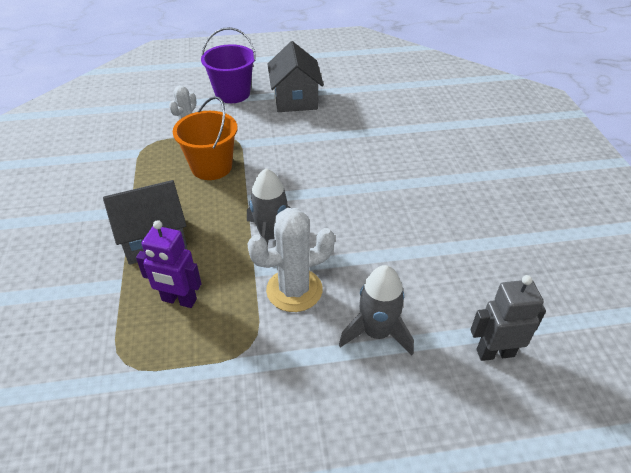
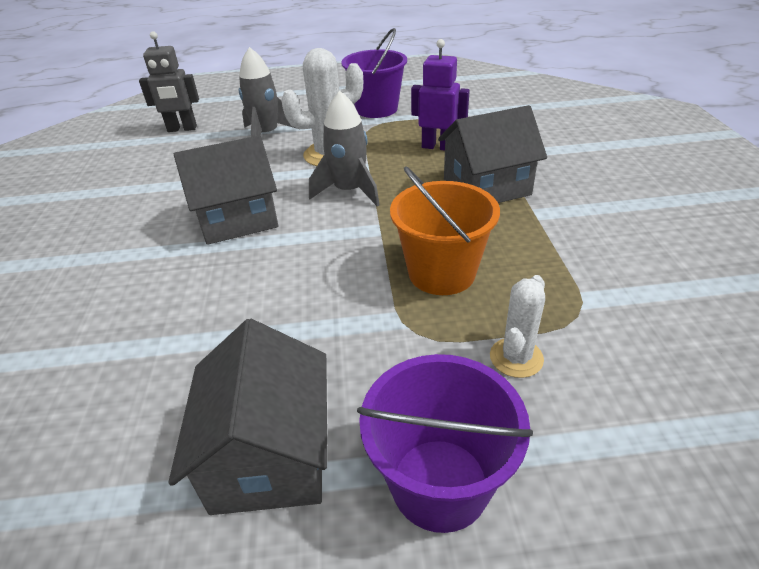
camera: 175 degrees left, 5 degrees down
none -> grey house [174,135,279,245]
none -> purple bucket [341,28,407,118]

